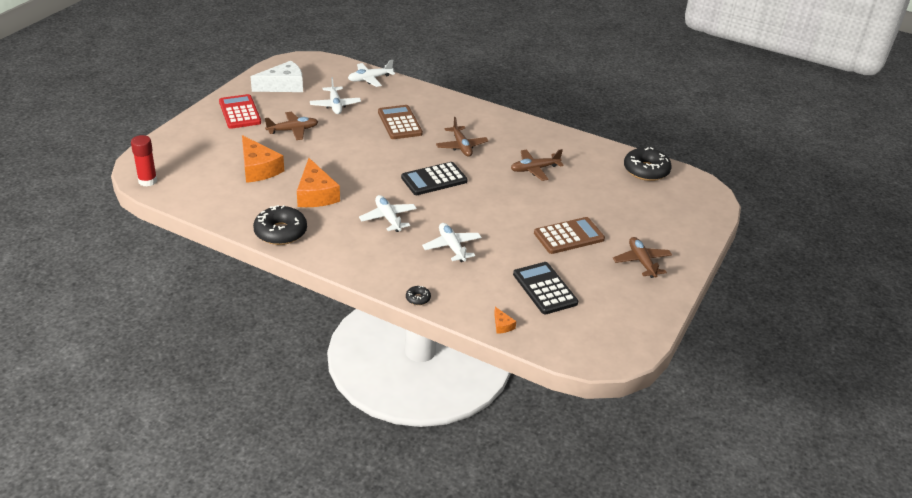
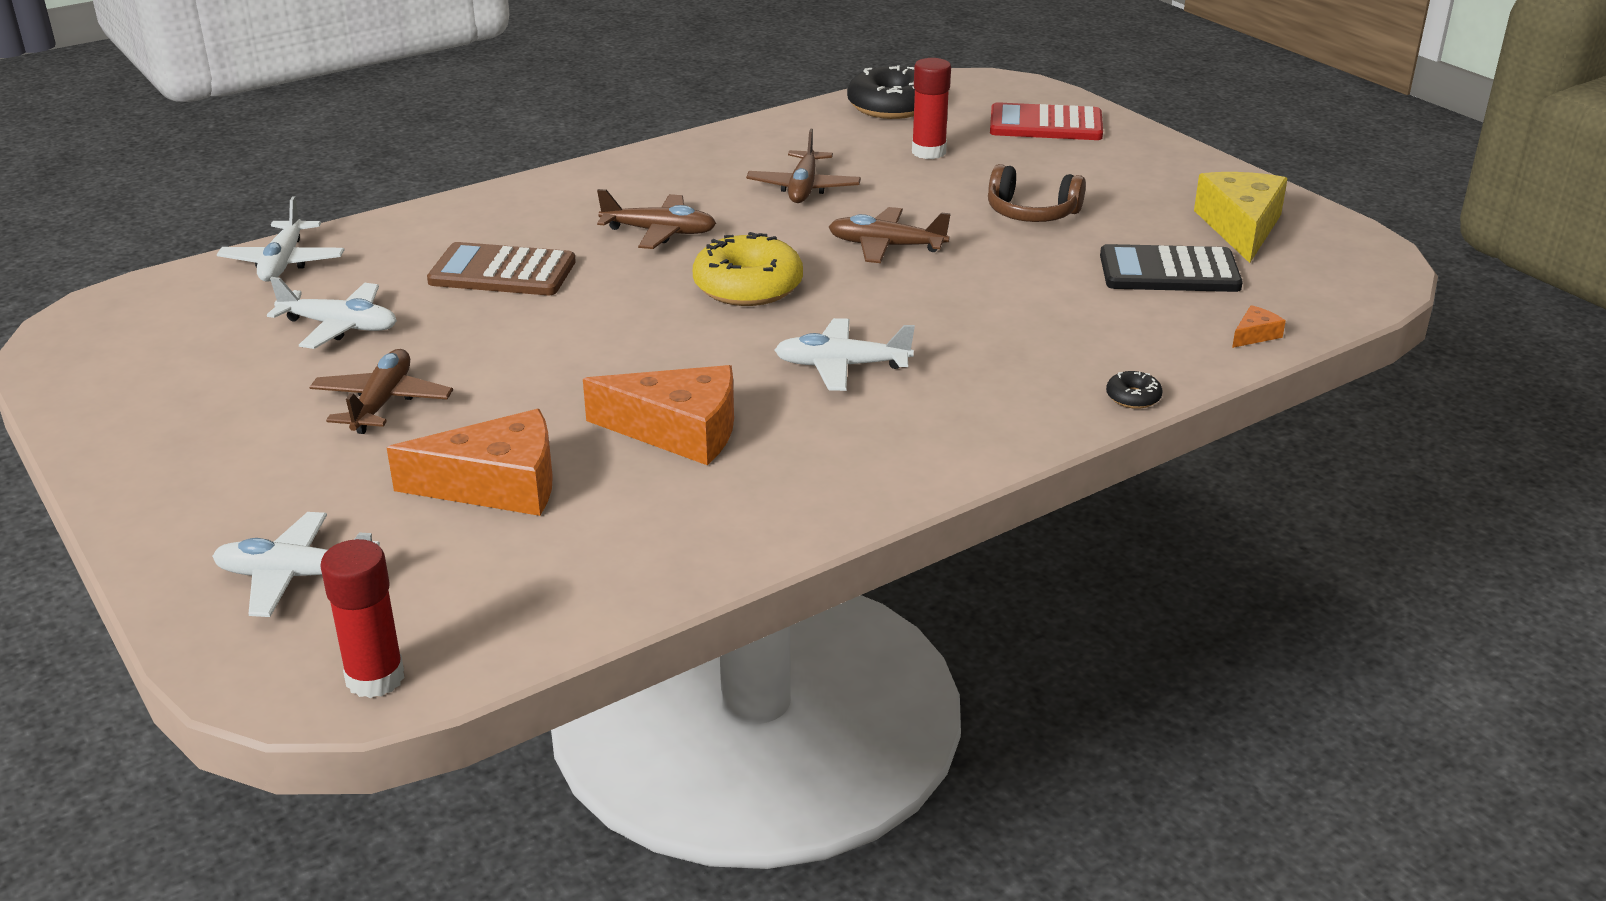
camera: 60 degrees left, 5 degrees down
red calculator [219,94,261,129] -> red calculator moved to [990,102,1103,140]
white cheese [251,61,303,92] -> none
black donut [253,205,307,245] -> none
black calculator [401,162,468,195] -> yellow donut [693,232,803,306]
white plane [422,223,481,262] -> white plane moved to [212,512,380,617]
orange cheese [494,307,516,334] -> orange cheese turned 45 degrees counterclockwise [1232,305,1286,348]
brown calculator [534,217,605,254] -> brown headphones [988,164,1086,222]
brown plane [613,237,672,278] -> brown plane moved to [829,207,951,263]
none -> red glue stick [912,58,951,159]
none -> yellow cheese [1194,172,1288,263]

